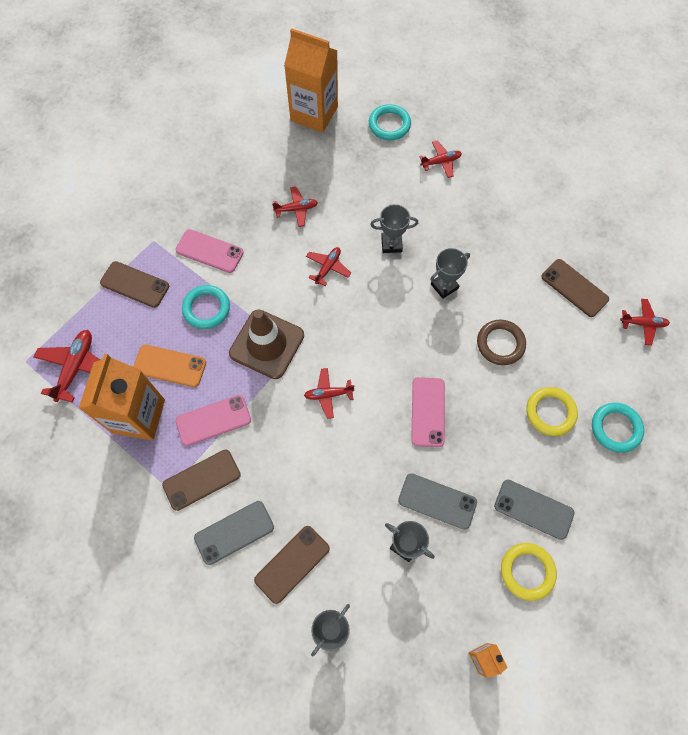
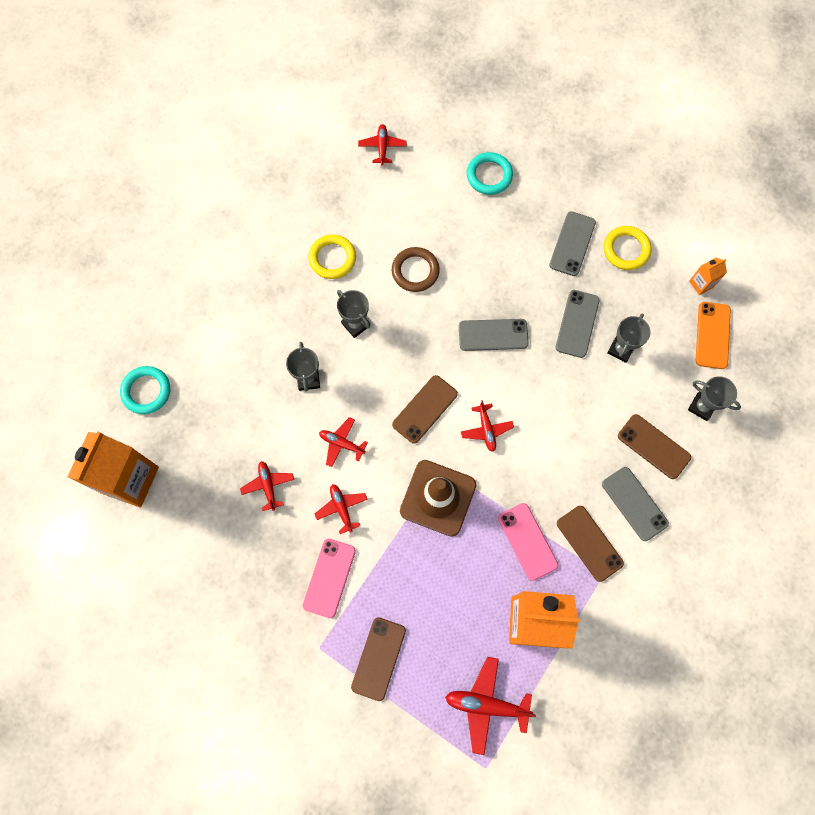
camera: 95 degrees left, 5 degrees up
orange phone [133,345,206,387] -> orange phone moved to [695,302,731,369]
turquoise ring [182,285,230,329] -> none
pink phone [411,377,445,447] -> grey phone [459,319,529,351]
red plane [419,141,462,178] -> red plane moved to [315,484,368,534]
yellow ring [526,387,578,436] -> yellow ring moved to [308,234,356,279]
brown phone [541,259,609,317] -> brown phone moved to [392,375,458,444]

